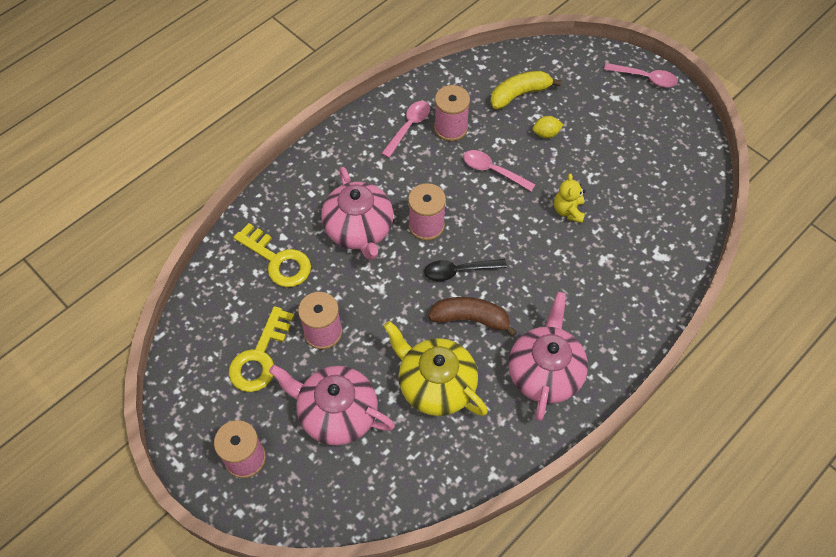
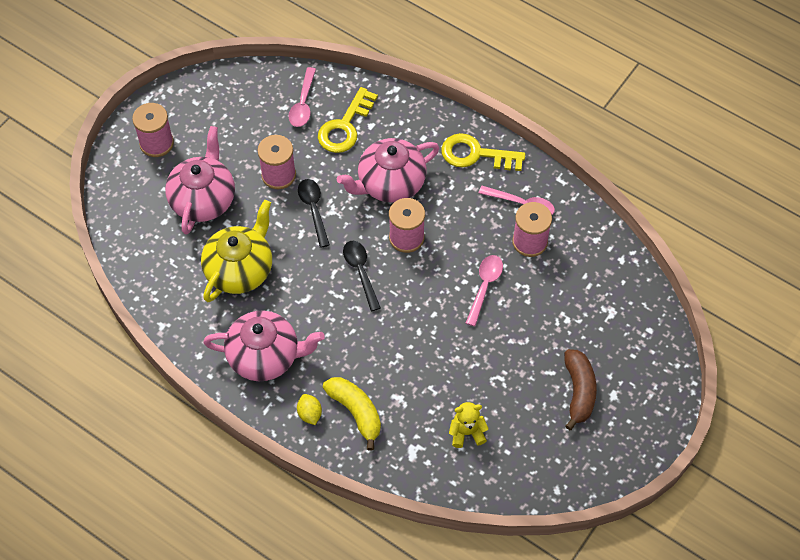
camera: 80 degrees right, 0 degrees up
yellow key [229,306,295,392] -> yellow key moved to [441,133,525,171]
brown banana [428,297,517,337] -> brown banana moved to [564,349,597,430]
yellow banana [490,71,561,109] -> yellow banana moved to [323,377,381,451]
yellow lemon [533,116,563,138] -> yellow lemon moved to [297,394,322,425]
yellow teddy bear [554,173,585,223] -> yellow teddy bear moved to [449,402,489,448]
pink spoon [604,63,678,87] -> pink spoon moved to [289,67,316,127]
none -> black spoon [298,179,330,248]

